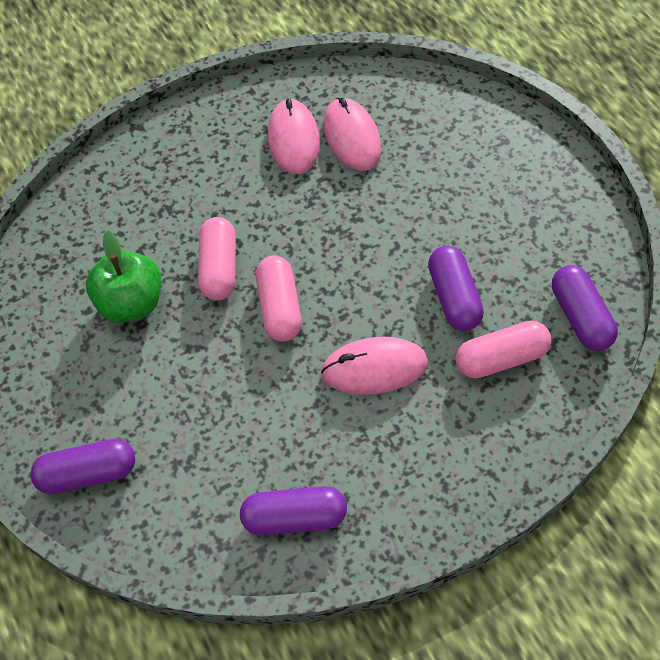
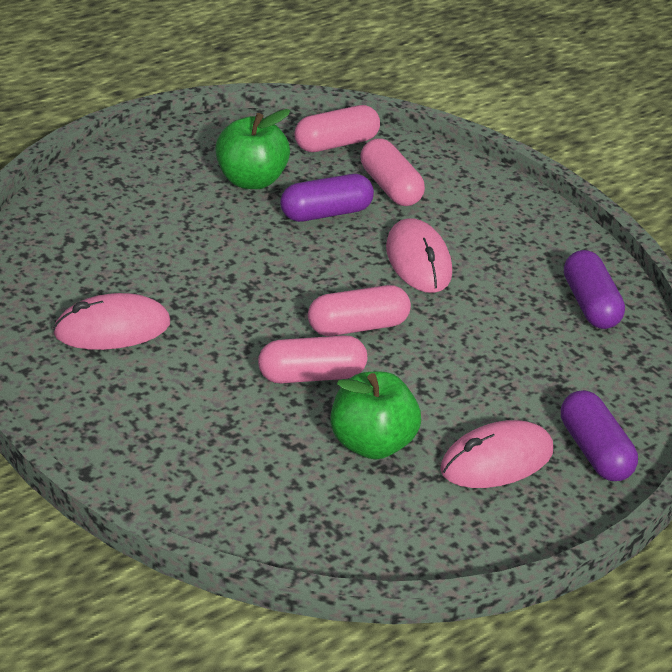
camera: 105 degrees left, 20 degrees down
pink mouse [323,98,382,171] -> pink mouse moved to [440,420,553,488]
purple capsule [552,265,618,351] -> pink capsule [295,105,380,152]
none -> green apple [215,109,290,189]

